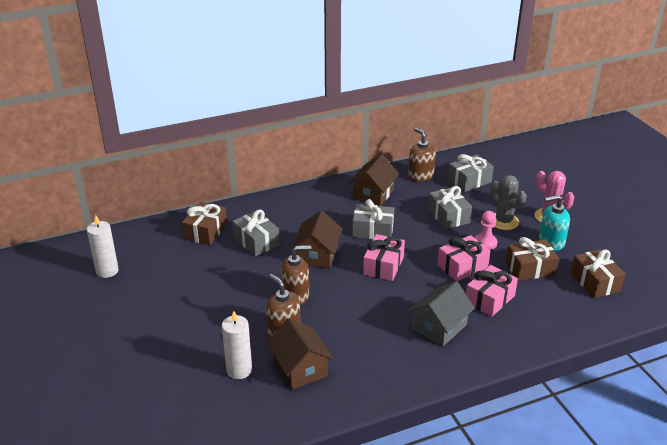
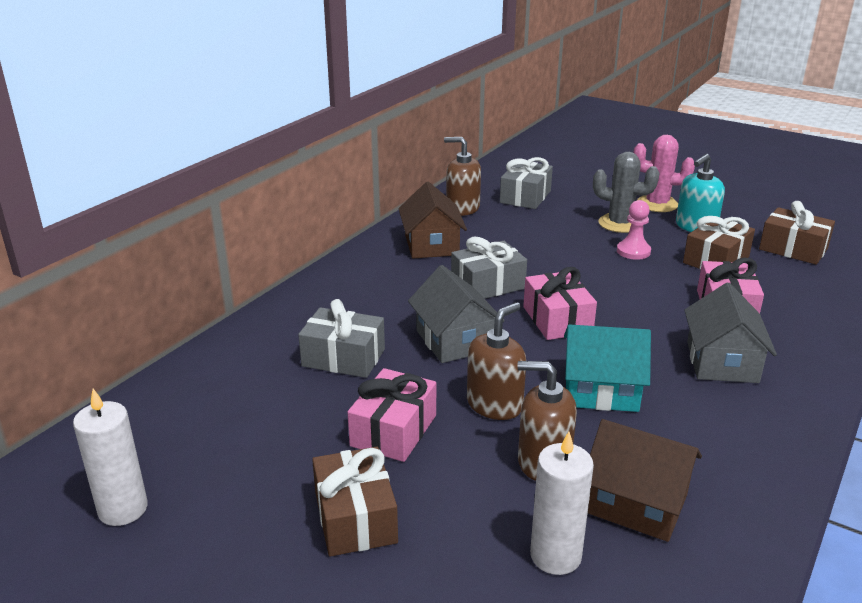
camera: 35 degrees left, 5 degrees down
brown gift [182,202,227,245] -> brown gift moved to [312,447,398,557]
brown house [291,210,342,268] -> grey house [408,265,505,363]
grey gift [428,186,472,229] -> none
pink gift [438,235,490,281] -> pink gift moved to [348,368,436,462]
none -> turquoise house [564,324,651,412]

